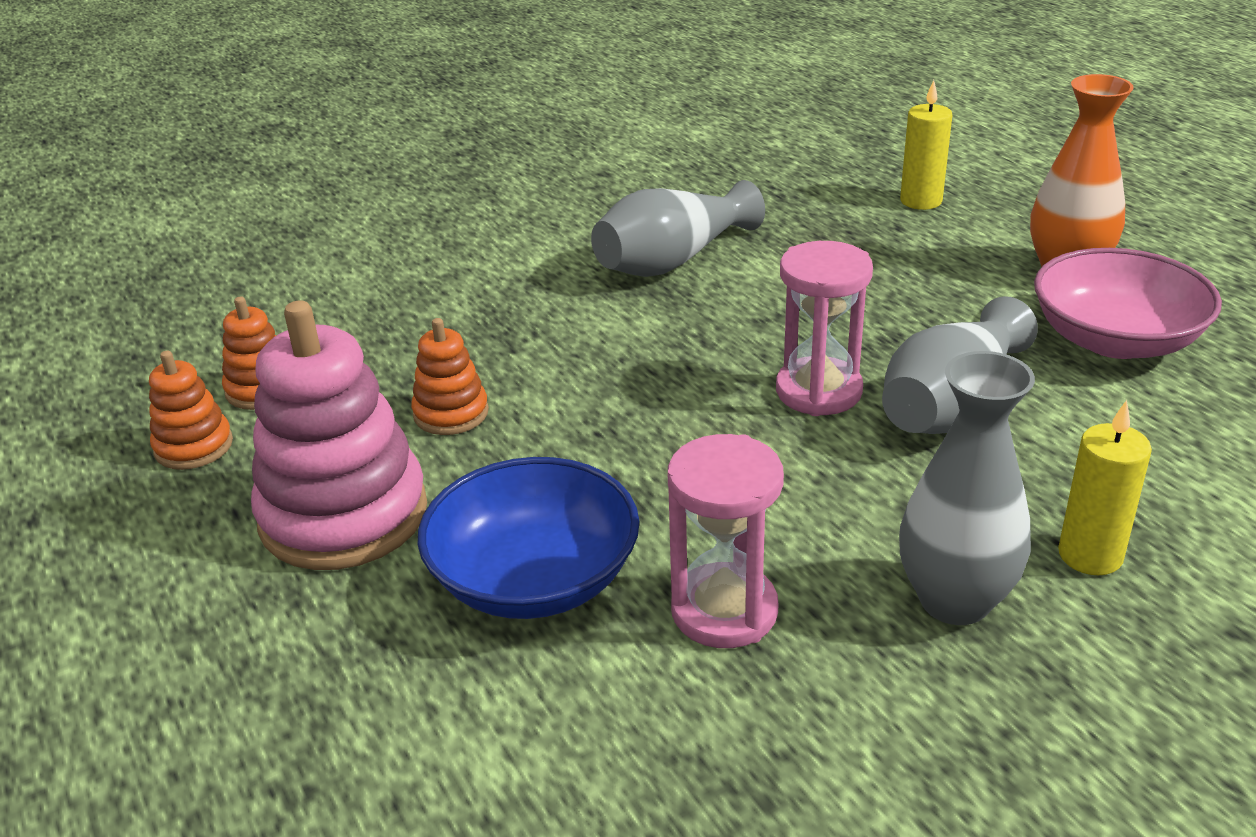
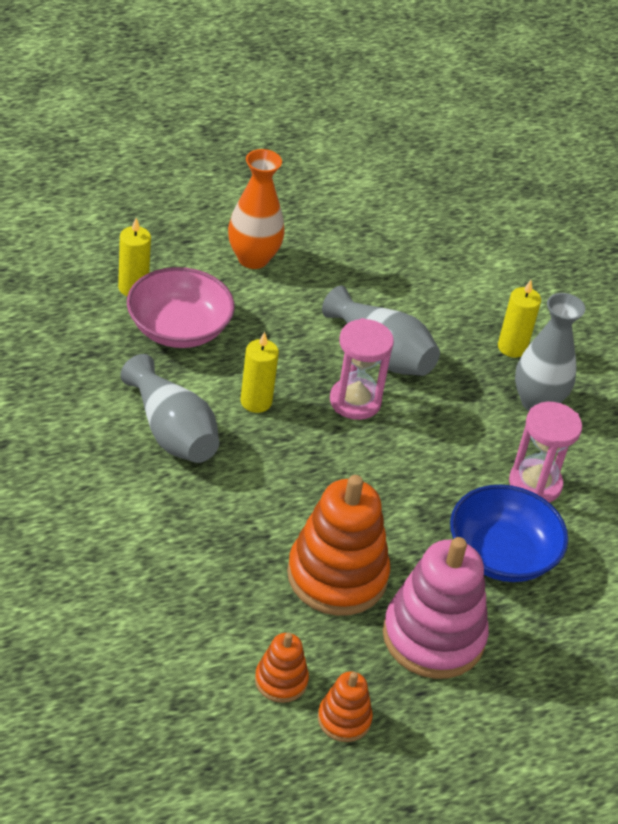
camera: 90 degrees left, 10 degrees up
orange stacking toy [411,318,489,435] -> orange stacking toy [287,475,390,616], size x2.01
pink bowl [1034,248,1222,359] -> pink bowl moved to [127,267,235,348]
none -> yellow candle [241,332,279,413]

